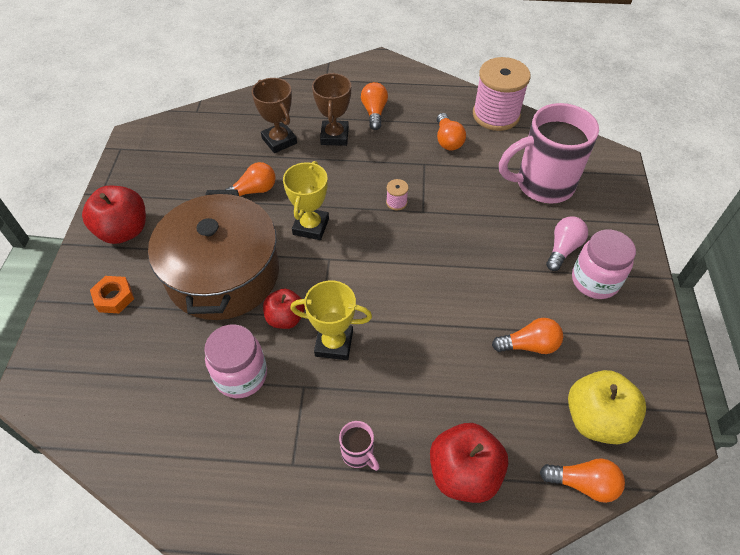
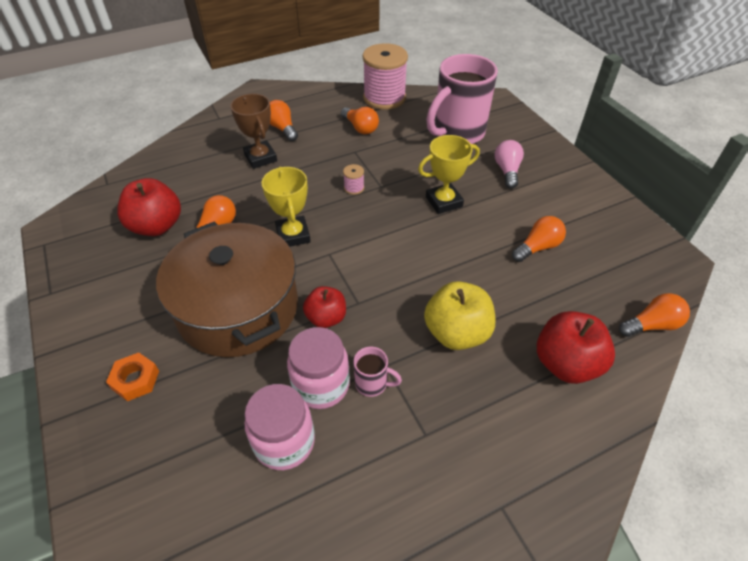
camera: 30 degrees left, 5 degrees down
red apple [82,186,146,244] -> red apple moved to [117,178,181,236]
brown trophy [252,78,297,153] -> none
yellow trophy [290,280,372,360] -> yellow trophy moved to [418,135,480,214]
pink mug [339,421,379,471] -> pink mug moved to [353,347,402,397]
yellow apple [568,370,646,444] -> yellow apple moved to [424,281,496,350]
pink jar [572,230,636,299] -> pink jar moved to [245,384,315,470]

